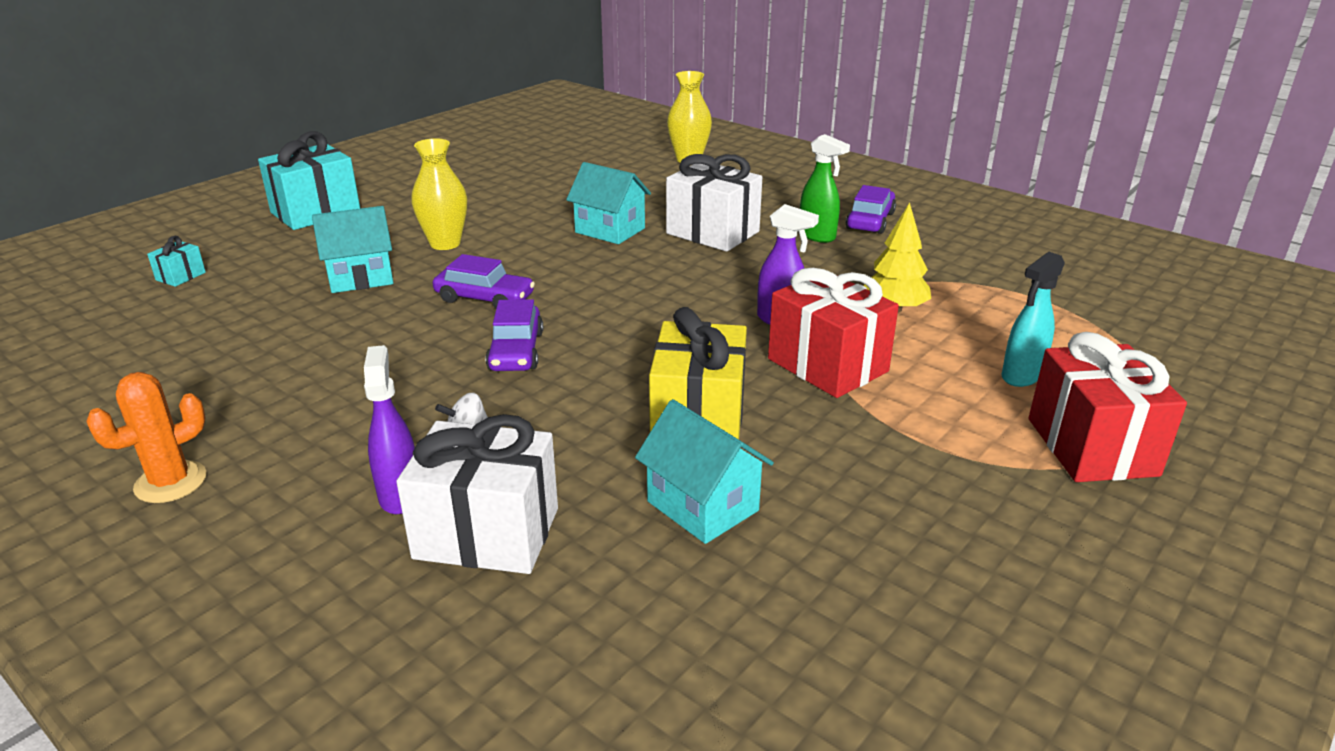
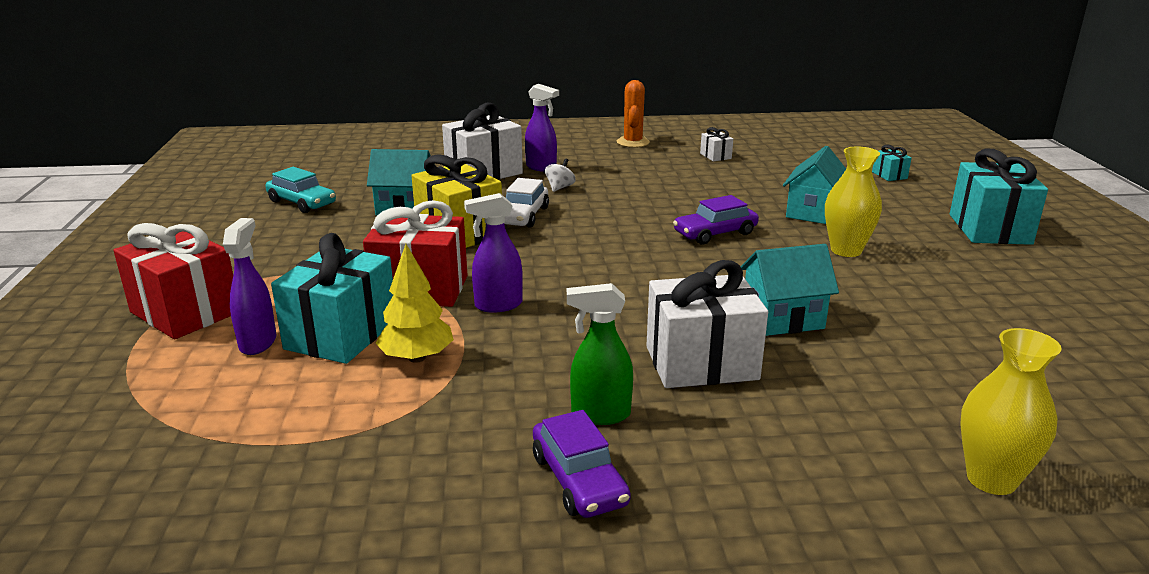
camera: 135 degrees right, 5 degrees down
purple car [485,299,543,371] -> none
turquoise spray bottle [1002,252,1065,387] -> purple spray bottle [223,218,277,355]
none -> turquoise car [265,167,336,213]
none -> turquoise gift [271,233,393,364]
none -> white car [504,178,549,228]
none -> white gift [700,127,733,162]

